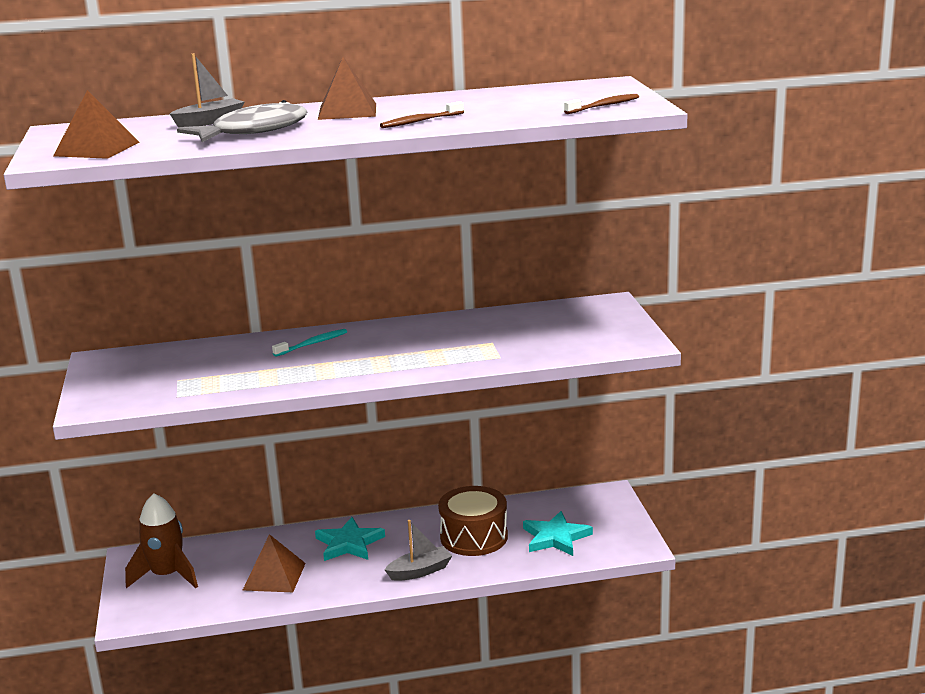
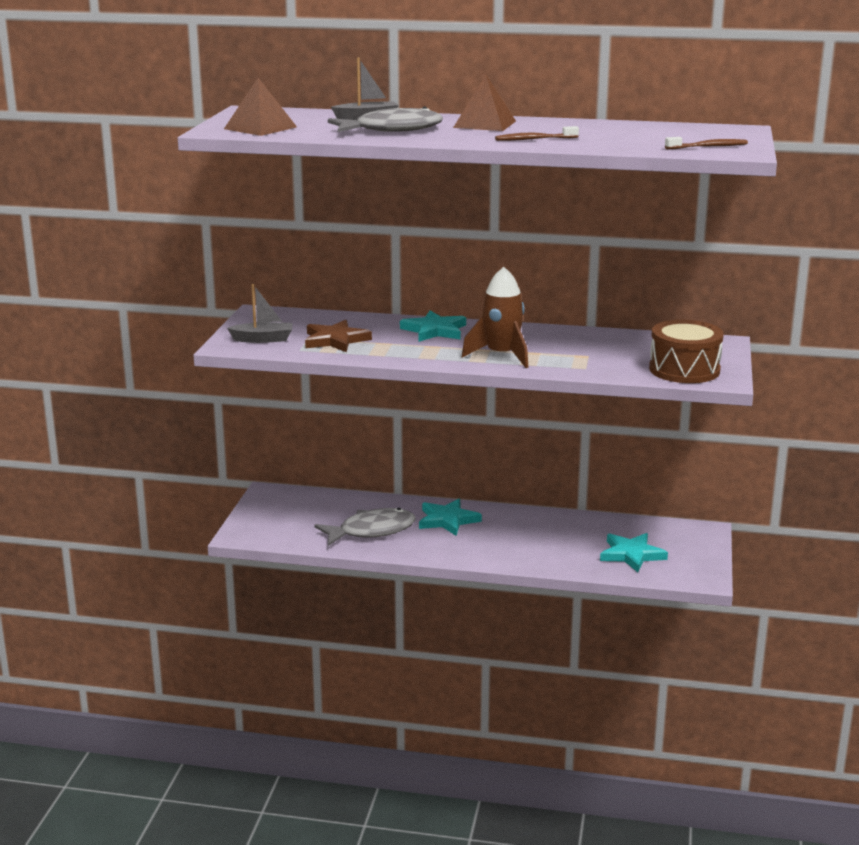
camera: 20 degrees right, 0 degrees up
brown rocket [125,493,198,588] -> brown rocket moved to [462,267,528,368]
brown pyramid [242,534,306,592] -> grey fish [314,508,416,546]
turquoise toothbrush [272,329,347,357] -> turquoise star [400,310,466,342]
grey boat [385,520,452,581] -> grey boat moved to [227,284,292,343]
brown drum [438,486,508,556] -> brown drum moved to [649,320,724,383]
none -> brown star [305,320,372,352]

